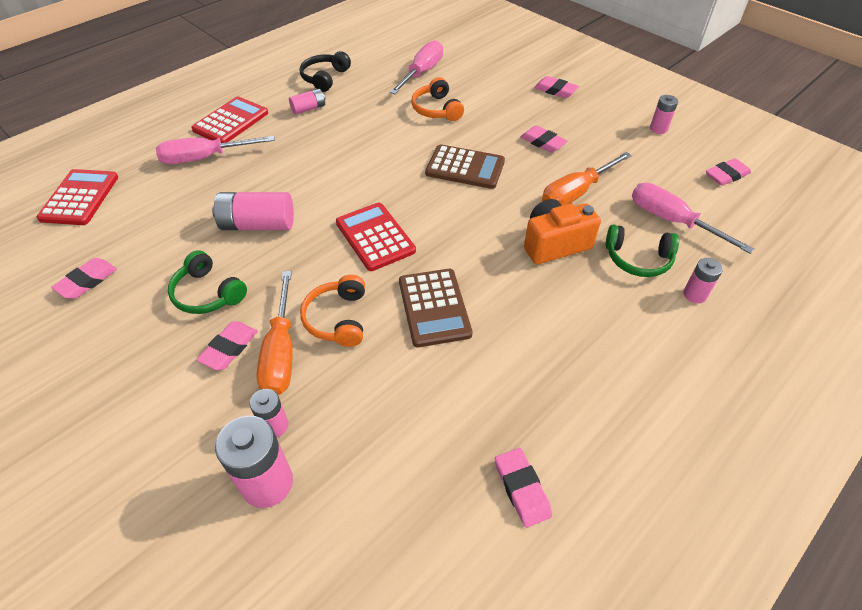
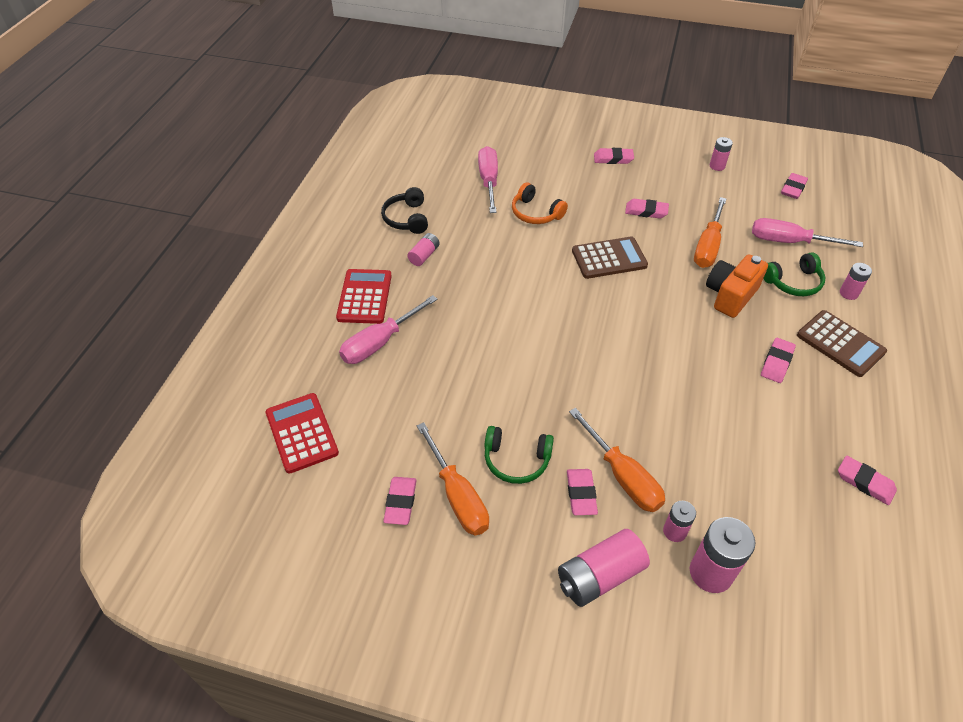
camera: 30 degrees left, 0 degrees up
pink battery [212,192,294,230] -> pink battery moved to [558,529,650,607]
orange headphones [300,275,365,347] -> none
red calculator [336,202,416,271] -> none
brown calculator [399,269,473,347] -> brown calculator moved to [797,310,887,377]
none -> orange screwdriver [417,422,489,536]
none -> pink eraser [761,338,796,383]

